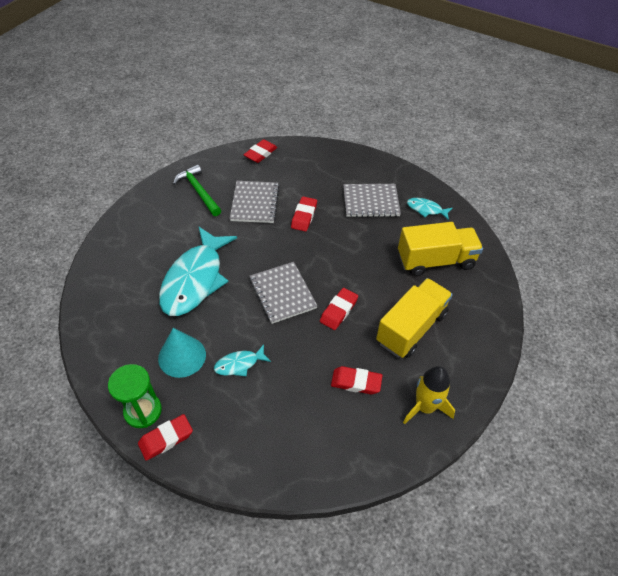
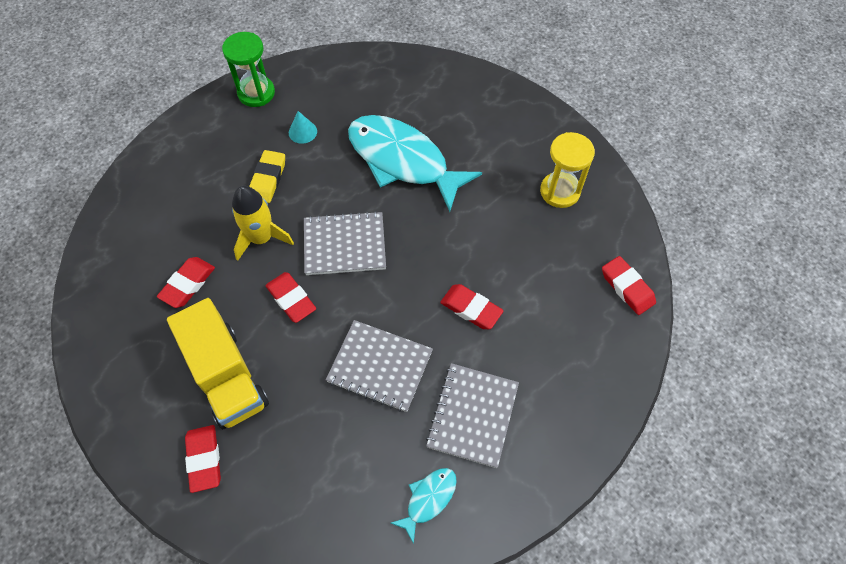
camera: 110 degrees right, 10 degrees up
red eraser [138,414,193,461] -> red eraser moved to [185,425,221,493]
turquoise cone [158,328,206,378] -> turquoise cone [289,111,317,144], size x0.55
green hammer [173,164,221,216] -> yellow hourglass [540,132,595,208]
turquoise fish [214,344,271,377] -> yellow eraser [249,150,285,203]
grey notebook [230,181,279,223] -> grey notebook moved to [326,320,433,412]
yellow truck [398,222,483,276] -> none
yellow rocket [403,366,455,424] -> yellow rocket moved to [232,185,294,261]

